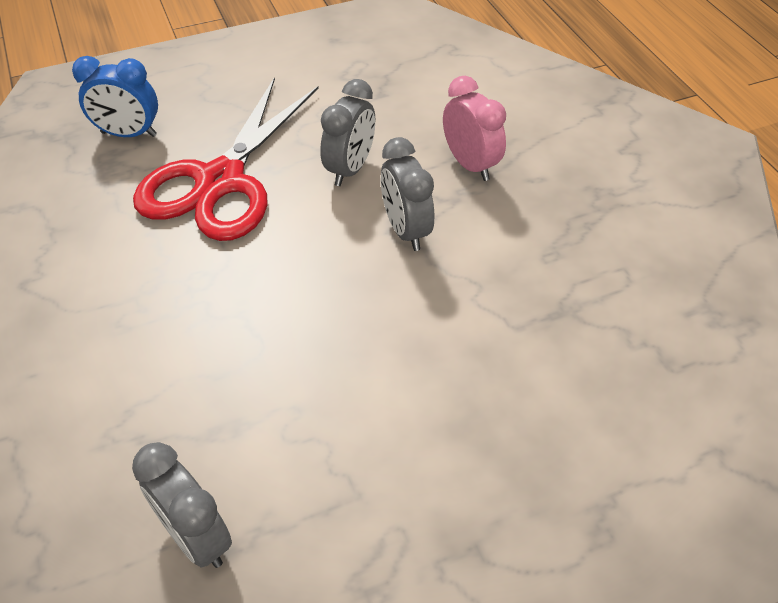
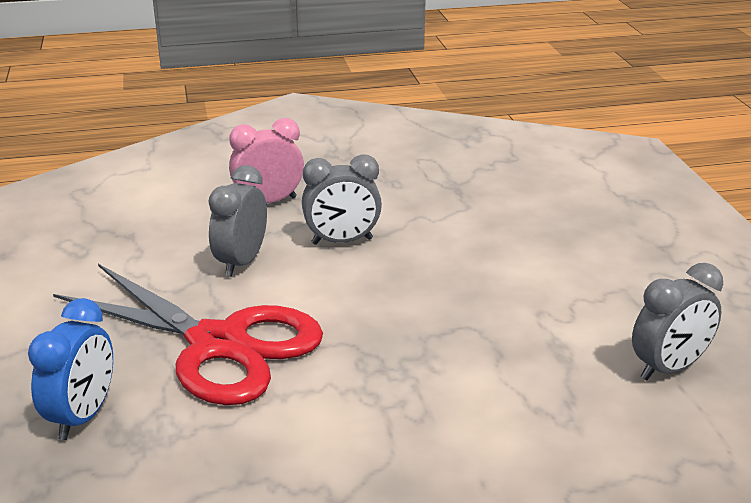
camera: 80 degrees left, 20 degrees down
grey clock [320,79,375,186] -> grey clock turned 105 degrees counterclockwise [208,165,267,277]

